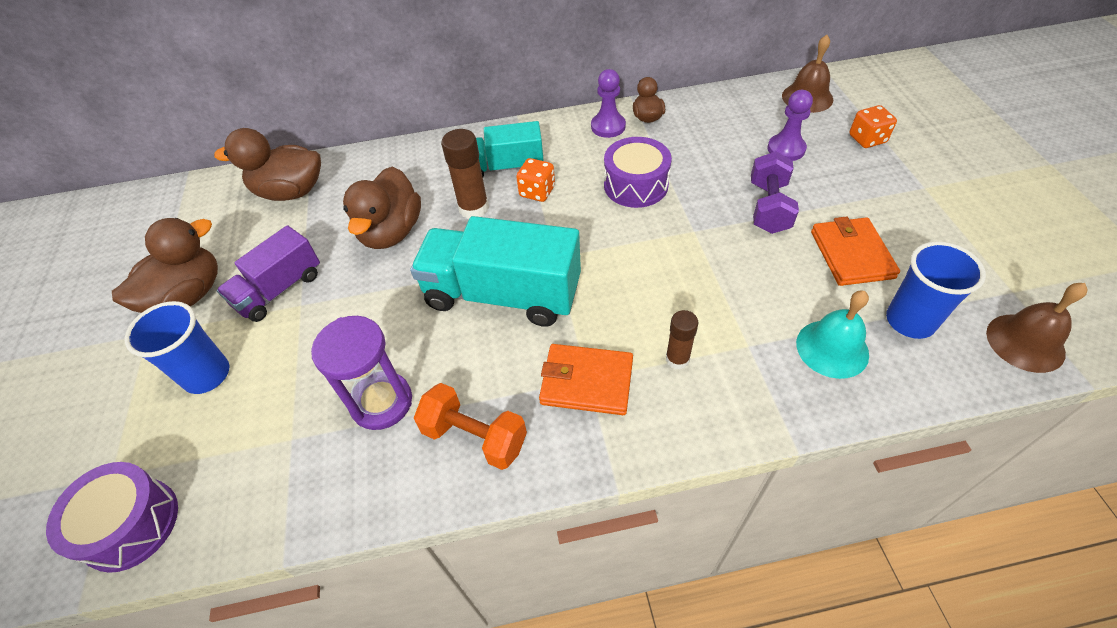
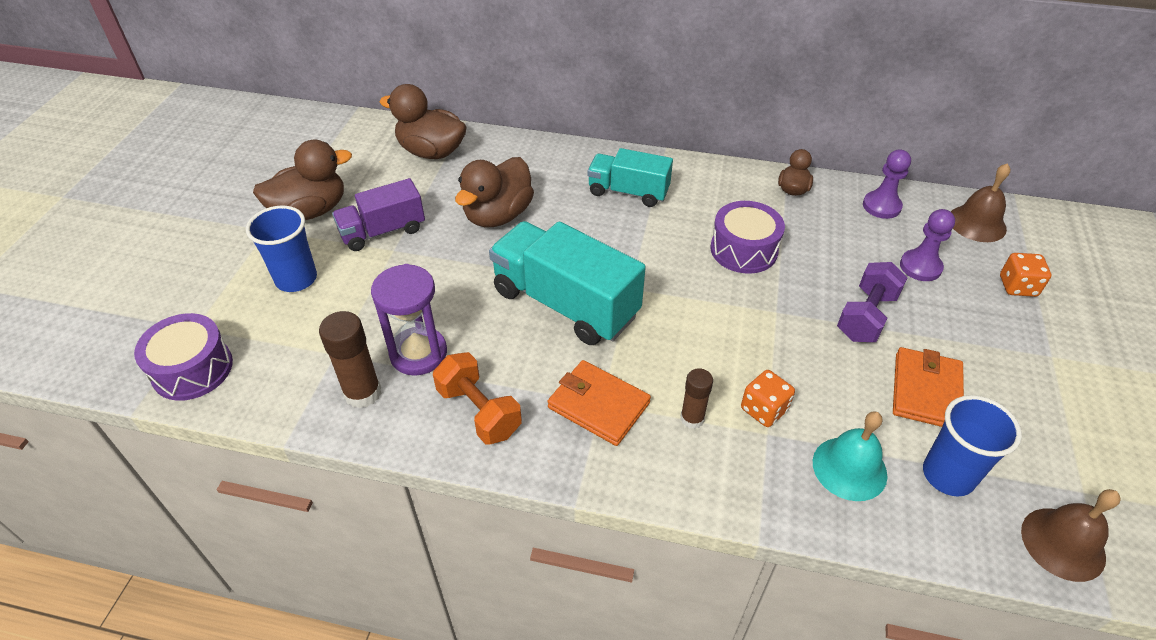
camera: 20 degrees right, 5 degrees down
brown glue stick [441,129,489,219] -> brown glue stick moved to [319,311,381,408]
orange dice [516,158,555,202] -> orange dice moved to [741,370,795,427]
purple pawn [591,69,626,138] -> purple pawn moved to [863,149,911,219]

